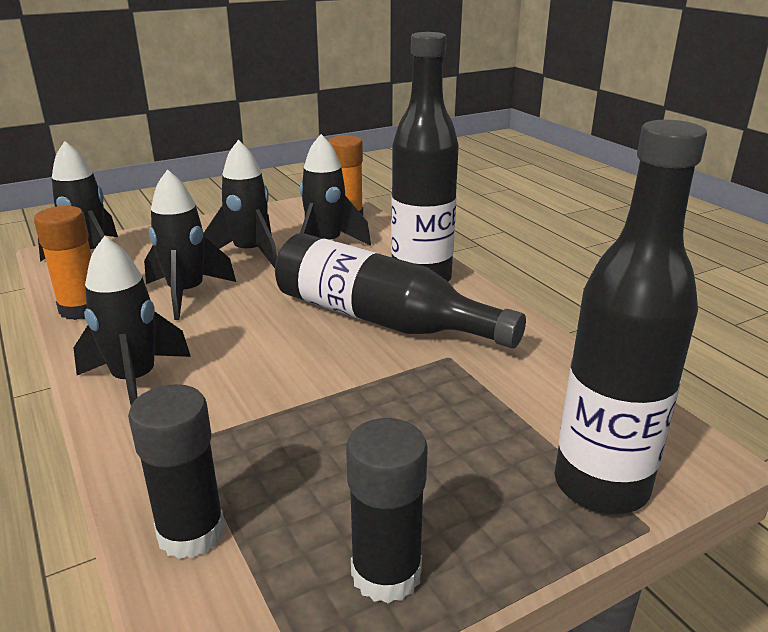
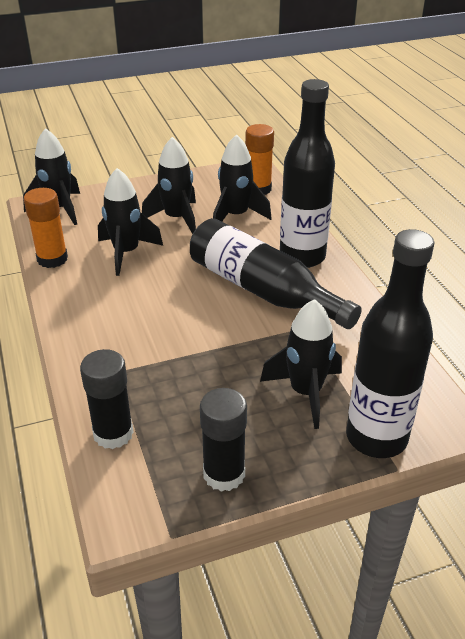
camera: 10 degrees right, 10 degrees up
black rocket [74,236,191,405] -> black rocket moved to [260,299,342,429]

